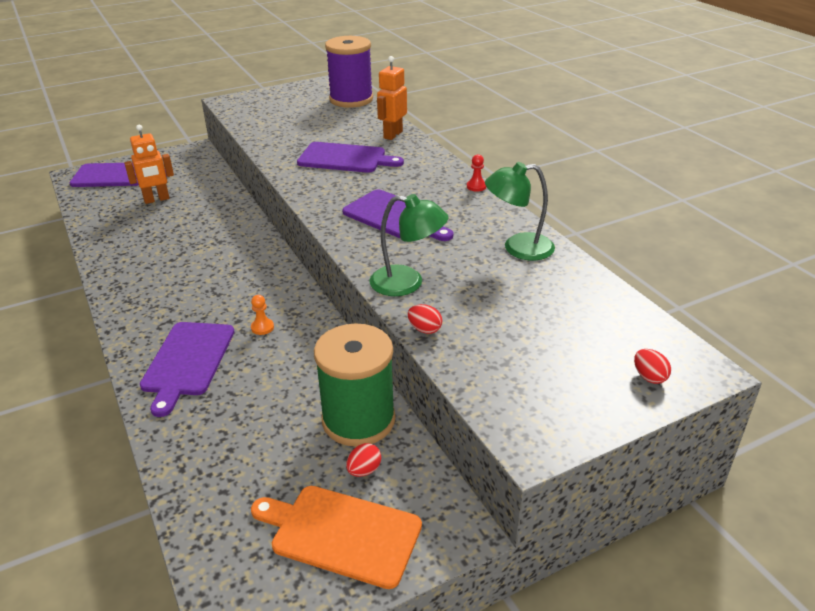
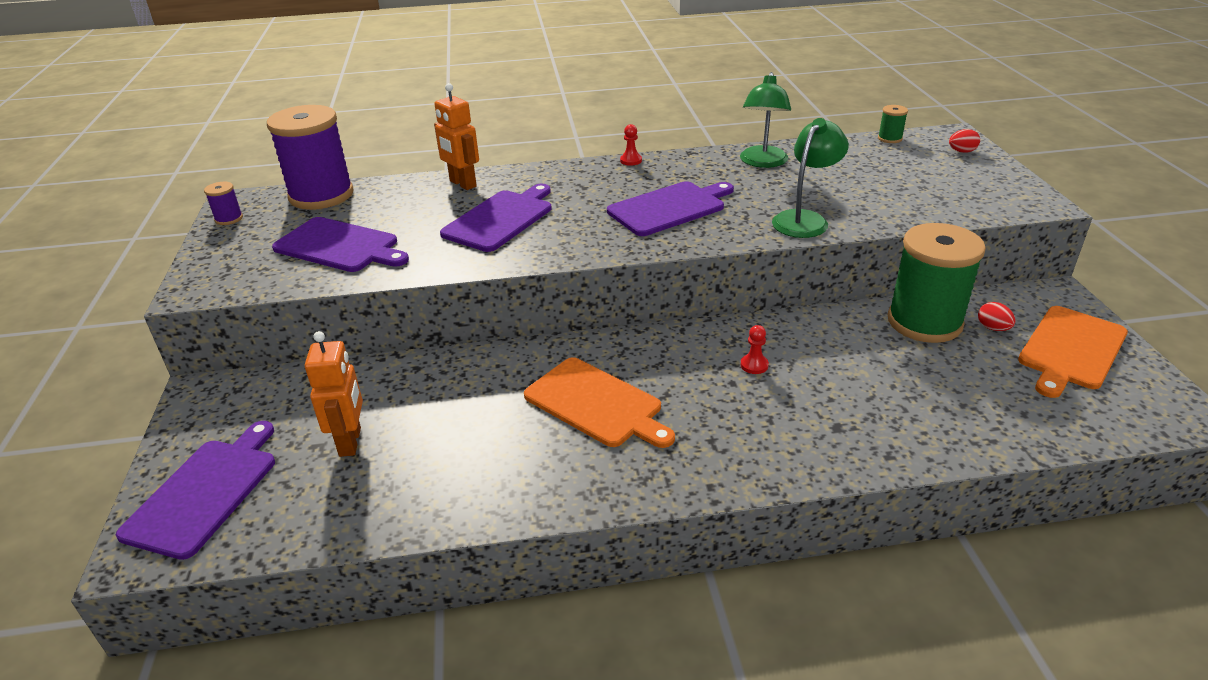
camera: 70 degrees left, 0 degrees up
purple cutting board [140,322,234,417] -> purple cutting board moved to [272,217,409,272]
orange pawn [251,295,274,335] -> red pawn [741,325,769,374]
red egg [408,304,442,334] -> none
none -> purple spool [204,182,243,225]
none -> orange cutting board [524,357,675,448]
none -> green spool [878,105,908,143]

